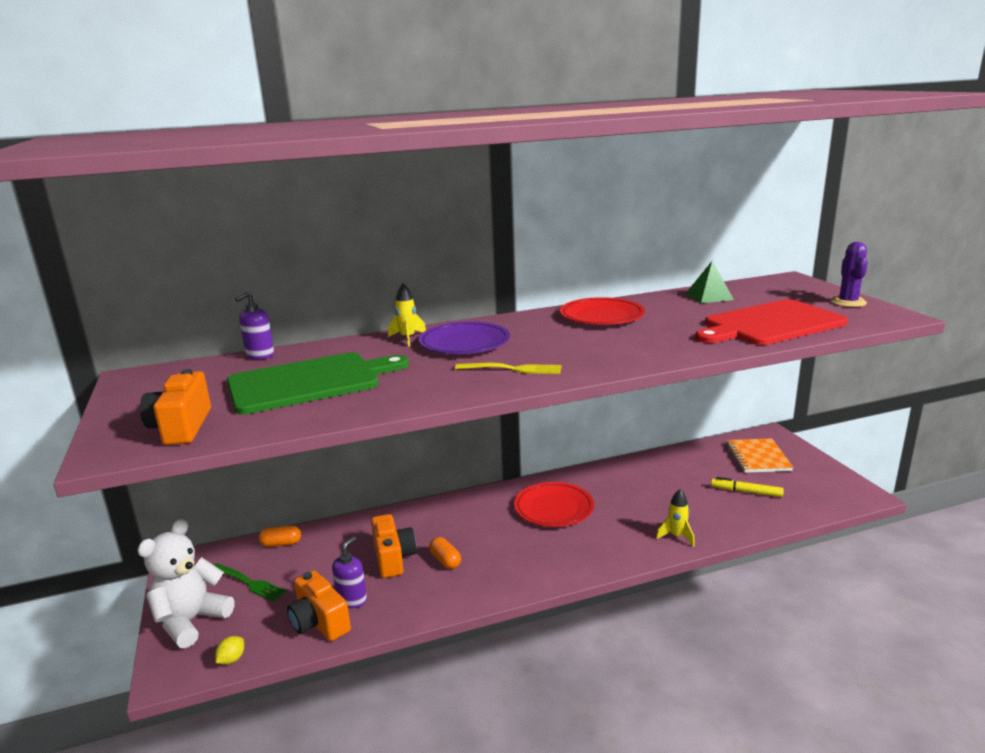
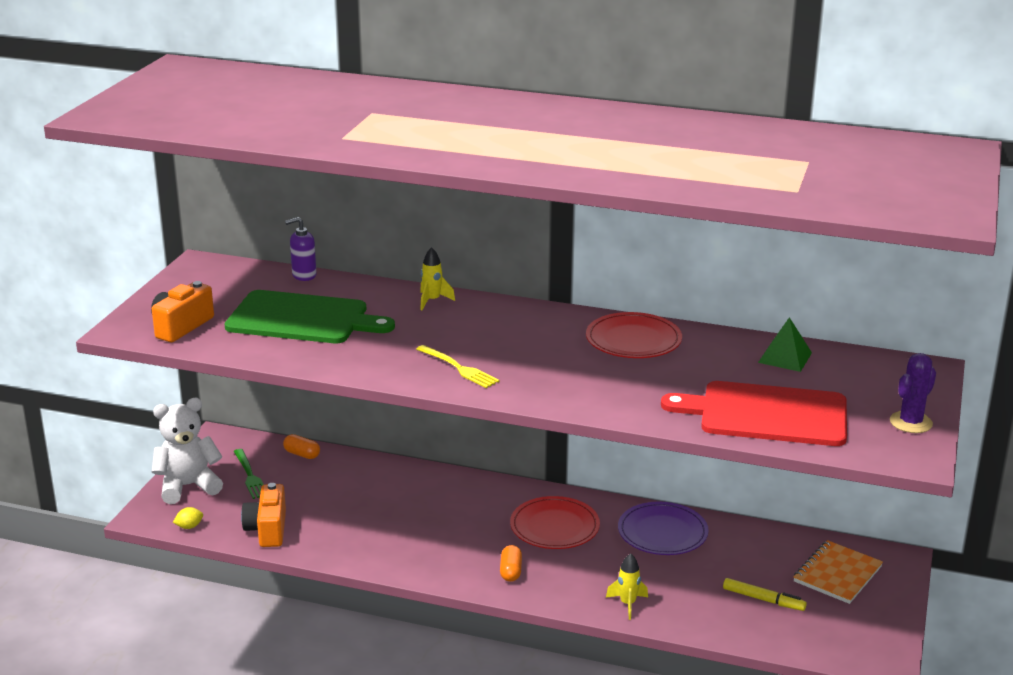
camera: 35 degrees right, 5 degrees up
purple soap dispenser [332,536,367,608] -> none
orange camera [371,514,417,578] -> none
purple plate [419,321,510,354] -> purple plate moved to [618,502,709,555]
orange capsule [429,537,461,569] -> orange capsule moved to [500,545,522,582]
yellow marker [711,477,784,497] -> yellow marker turned 150 degrees clockwise [723,578,807,611]

